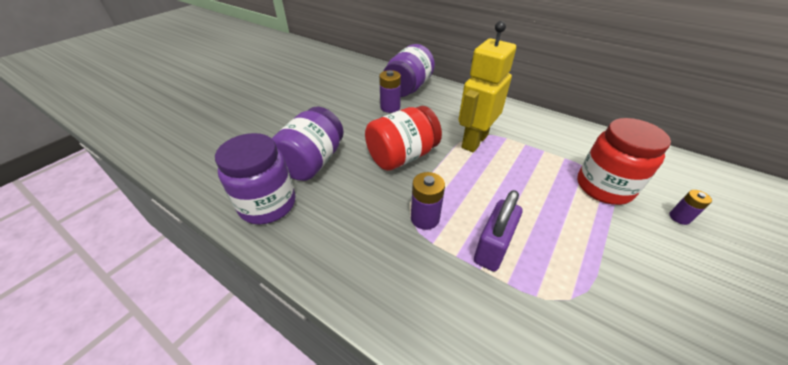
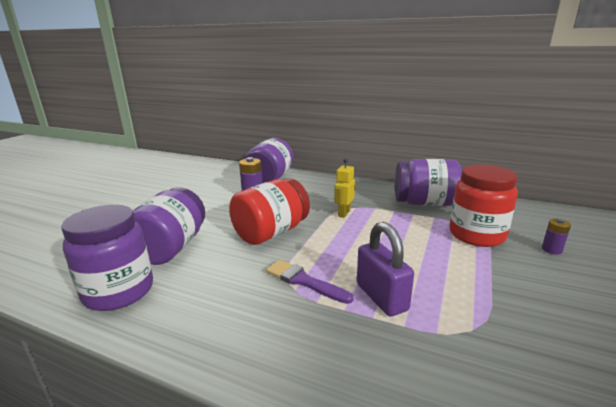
camera: 10 degrees left, 20 degrees down
purple battery [411,172,445,230] -> purple brush [266,260,354,304]
yellow robot [459,21,516,152] -> yellow robot [335,158,355,218], size x0.49
purple padlock [474,190,522,271] -> purple padlock turned 45 degrees counterclockwise [357,221,414,317]
none -> purple jar [395,159,462,206]

